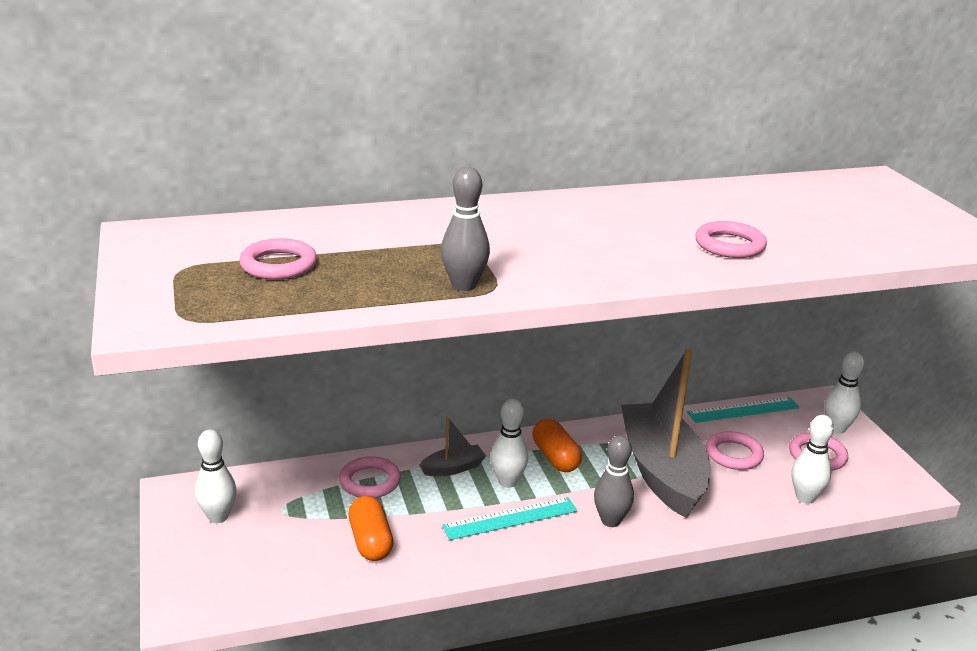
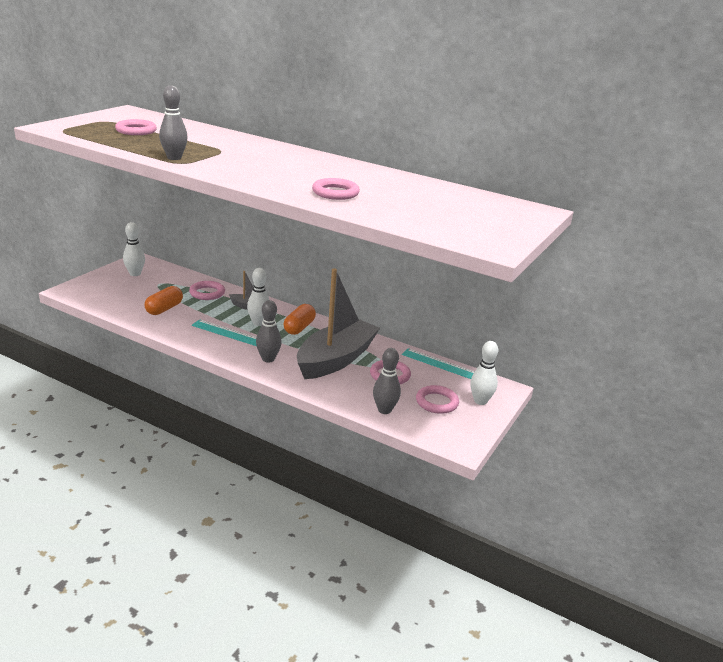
camera: 45 degrees right, 0 degrees up
white bowling pin [792,415,834,504] -> grey bowling pin [373,348,401,414]

